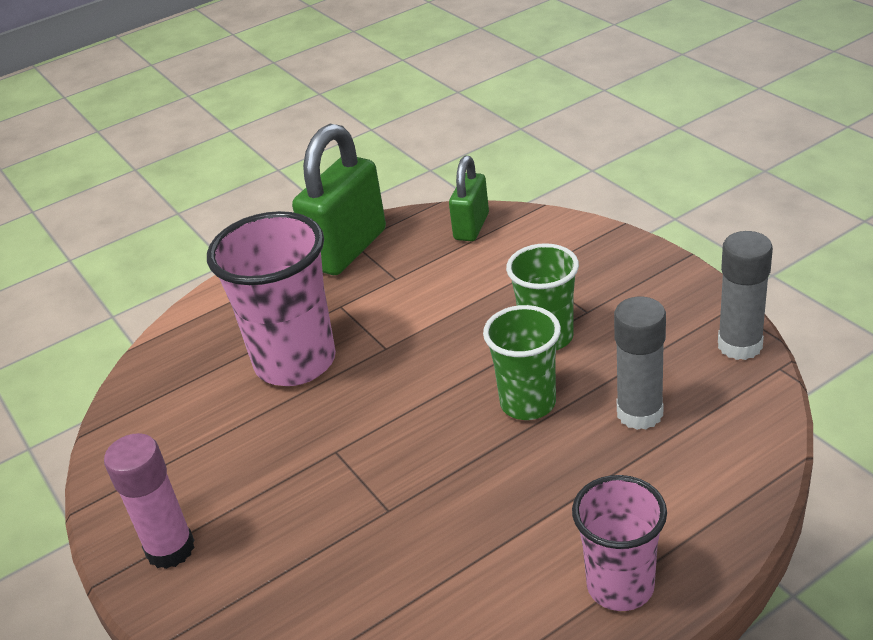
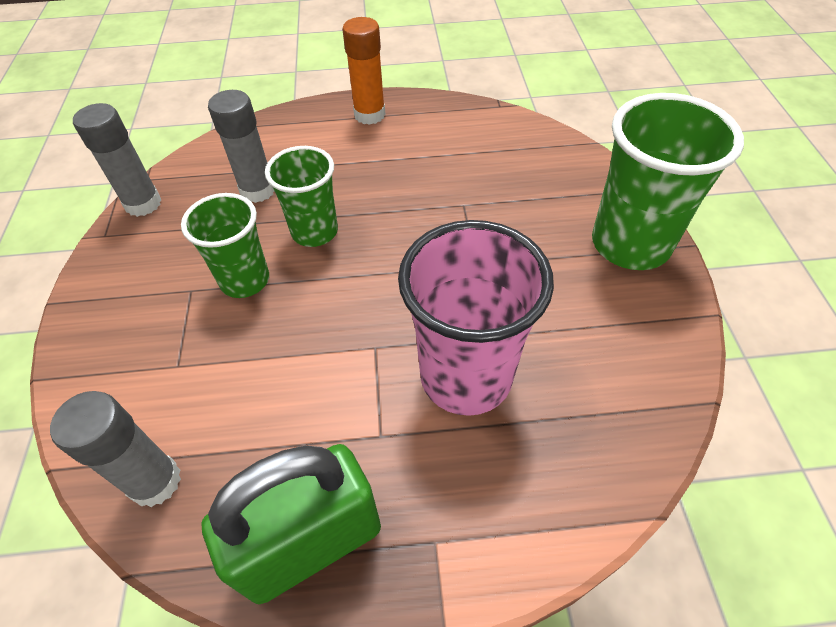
camera: 155 degrees left, 15 degrees up
pink glue stick [104,433,195,569] -> green cup [592,93,744,270]
green padlock [449,155,489,241] -> grey glue stick [50,391,181,507]
pink cup [572,475,667,611] -> orange glue stick [342,17,386,125]

